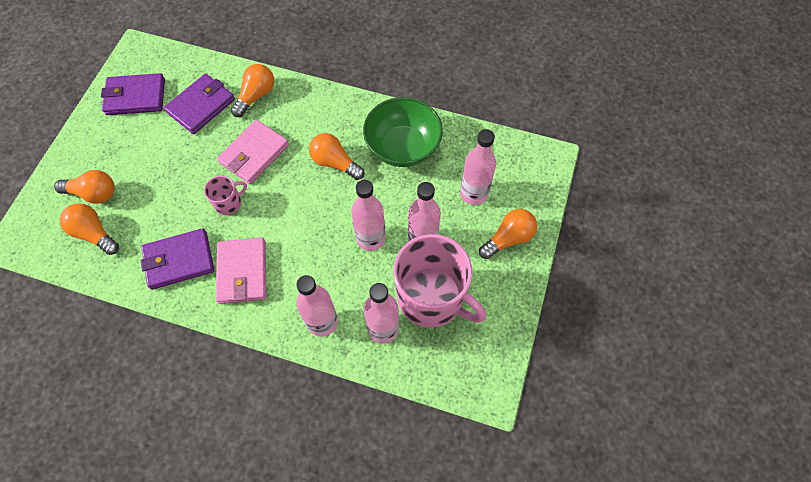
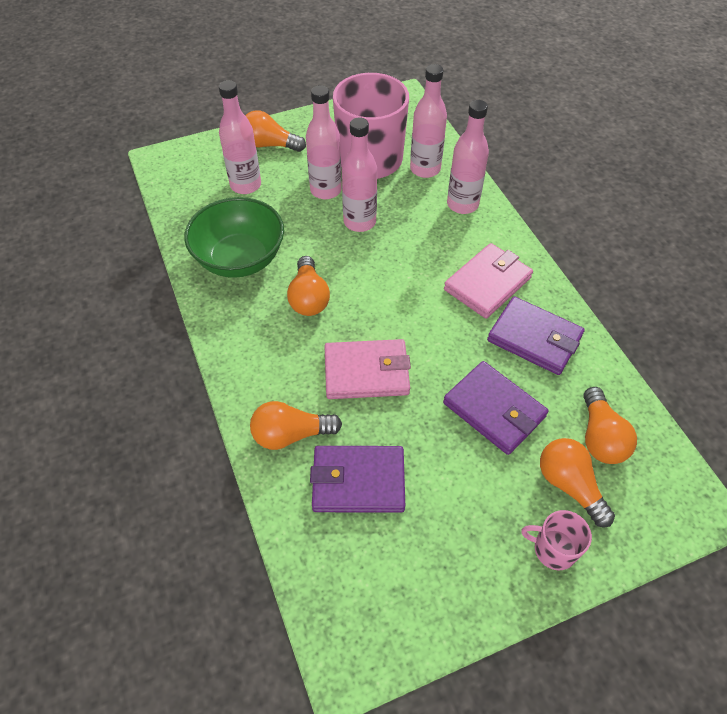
camera: 130 degrees left, 10 degrees down
purple wallet [101,73,165,115] -> purple wallet moved to [443,361,548,455]
pink mug [204,176,247,215] -> pink mug moved to [521,510,592,570]

